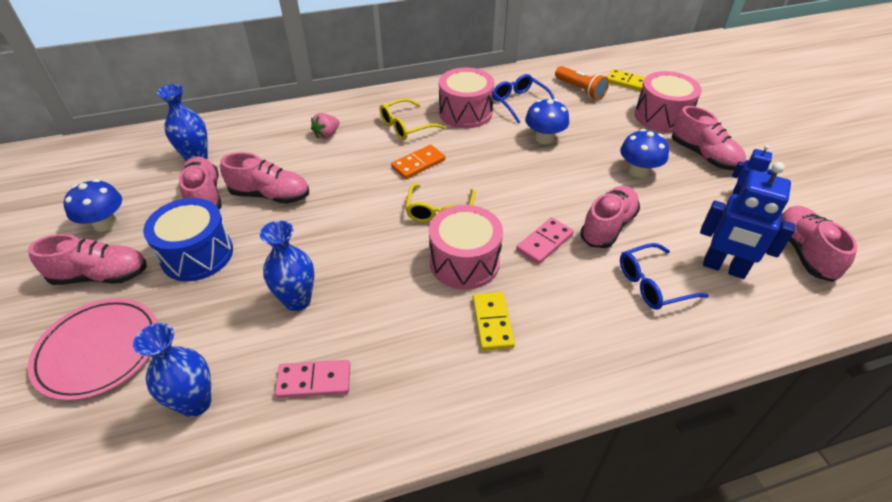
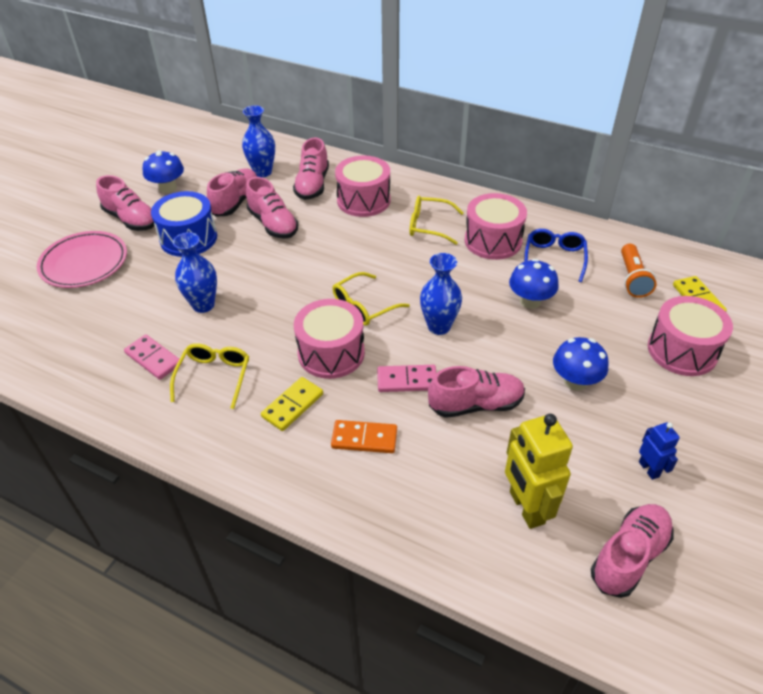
camera: 45 degrees right, 0 degrees up
blue vase [133,323,211,417] -> blue vase moved to [420,253,462,335]
pink strawberry [311,113,339,139] -> pink drum [335,156,390,217]
orange domino [391,145,445,179] -> orange domino moved to [331,420,397,453]
blue glasses [620,243,709,310] -> none
pink shoe [672,106,746,170] -> pink shoe moved to [293,138,329,200]
blue robot [700,162,795,279] -> yellow robot [505,414,573,529]
none -> yellow glasses [170,343,249,409]

